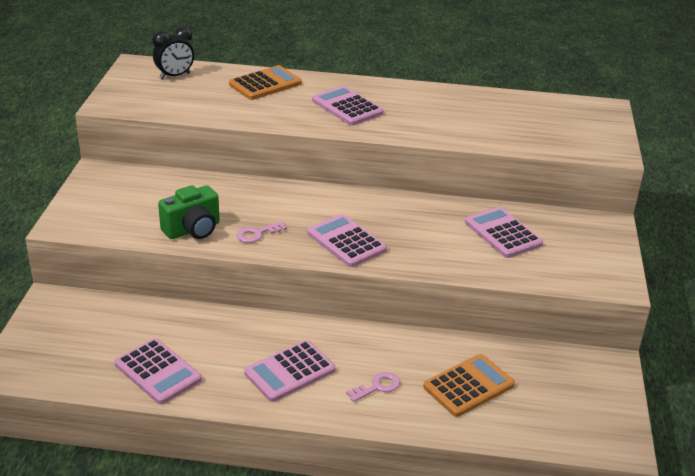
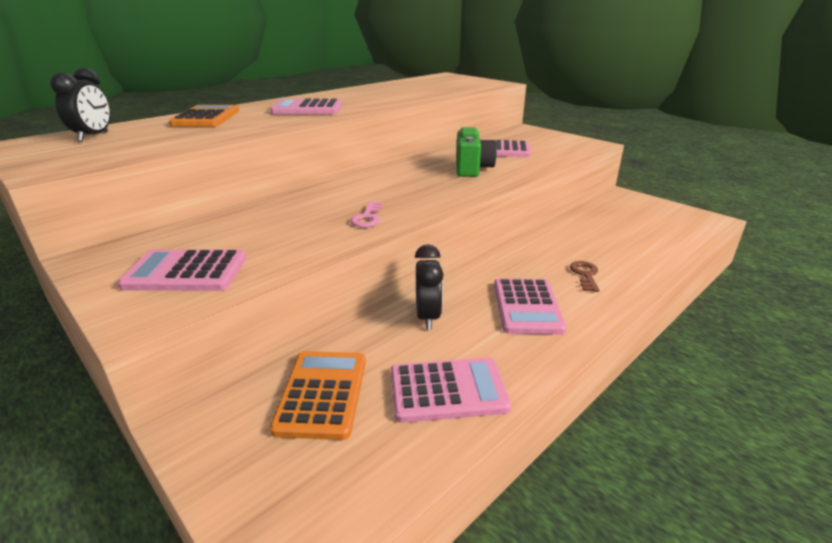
camera: 50 degrees left, 5 degrees down
green camera [158,185,220,239] -> green camera moved to [456,127,497,177]
pink calculator [307,214,387,267] -> pink calculator moved to [118,250,246,291]
pink key [346,372,400,402] -> brown key [570,261,600,292]
orange calculator [423,354,515,417] -> orange calculator moved to [270,351,366,440]
none -> black clock [415,244,444,330]

